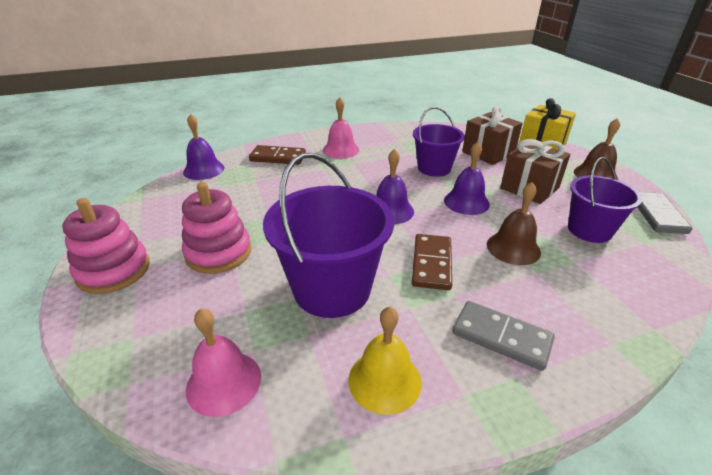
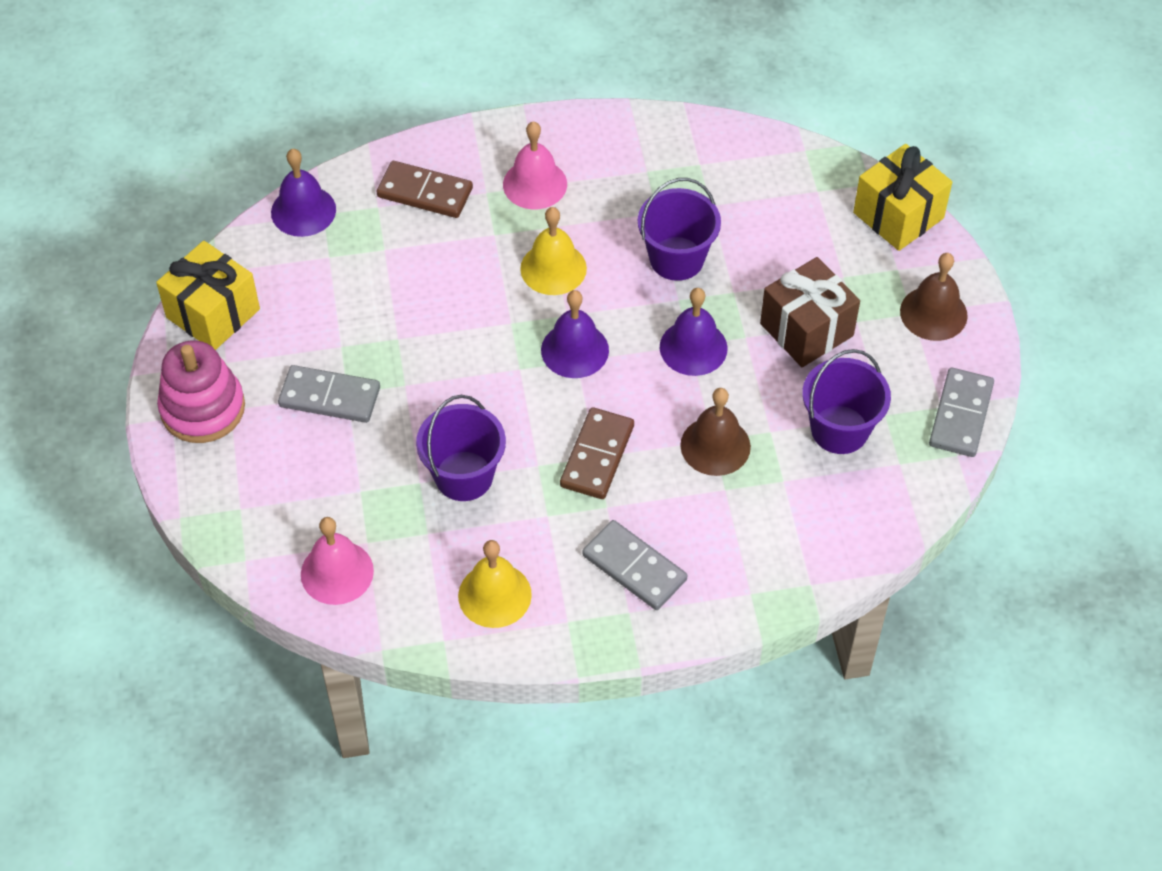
camera: 10 degrees right, 20 degrees up
pink stacking toy [182,182,251,274] -> grey domino [278,365,380,423]
purple bucket [263,153,394,318] -> purple bucket [416,395,506,501], size x0.63
brown gift [462,106,523,165] -> none
none -> yellow gift [156,241,260,350]
none -> yellow bell [520,207,587,295]

